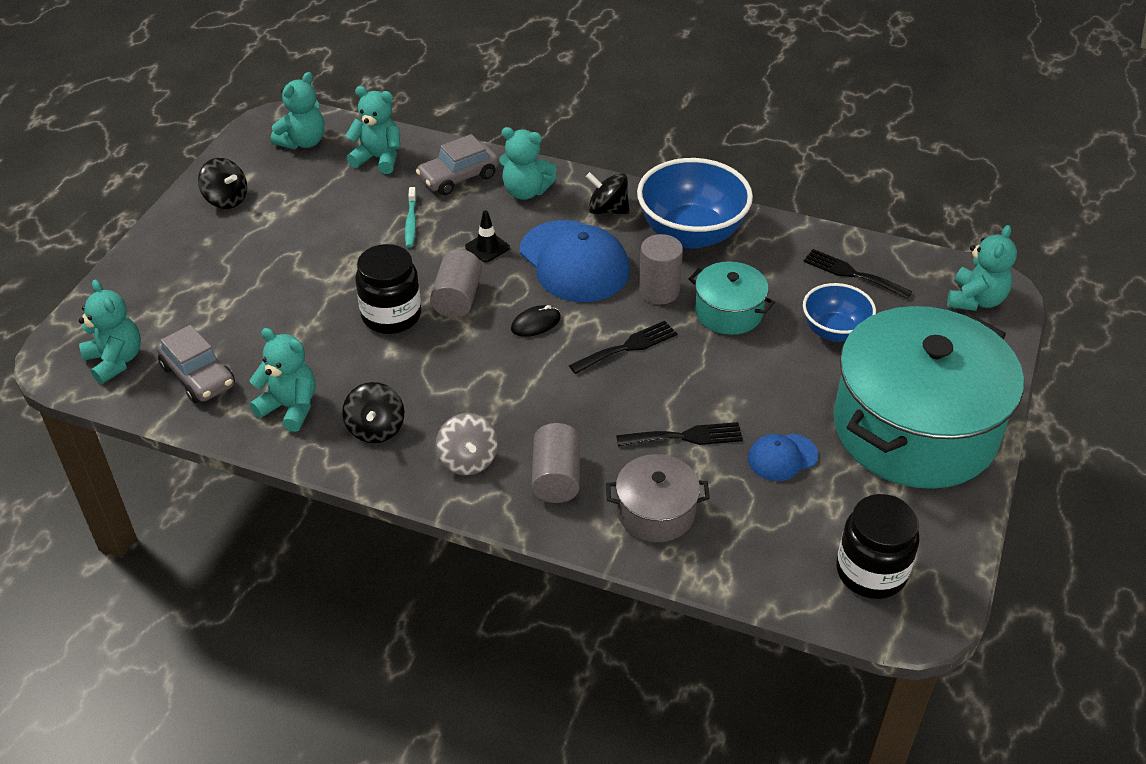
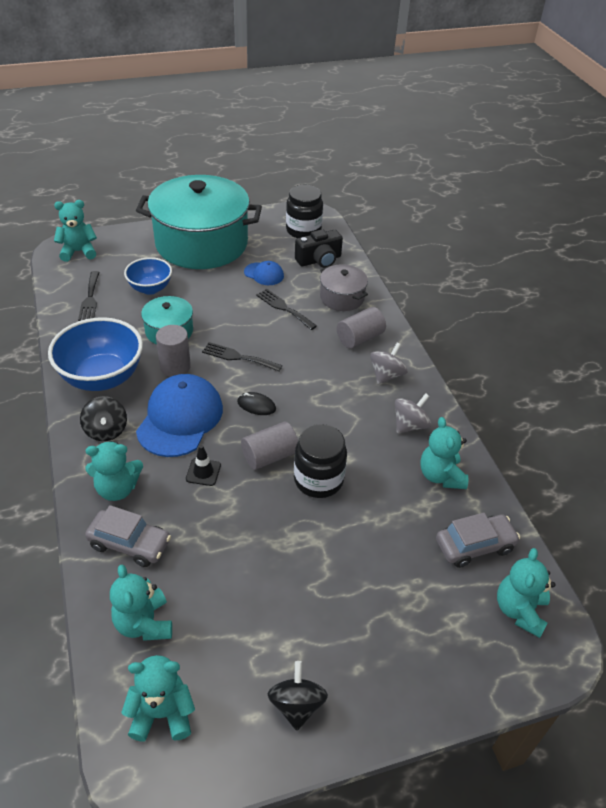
camera: 130 degrees left, 0 degrees up
grey car [157,325,235,403] -> grey car turned 60 degrees clockwise [436,513,520,568]
black spinning top [342,382,404,443] -> grey spinning top [395,393,431,433]
turquoise toothbrush [405,187,417,248] -> none
turquoise teddy bear [499,127,557,200] -> turquoise teddy bear turned 105 degrees clockwise [85,441,143,501]
none -> black camera [295,229,343,268]

